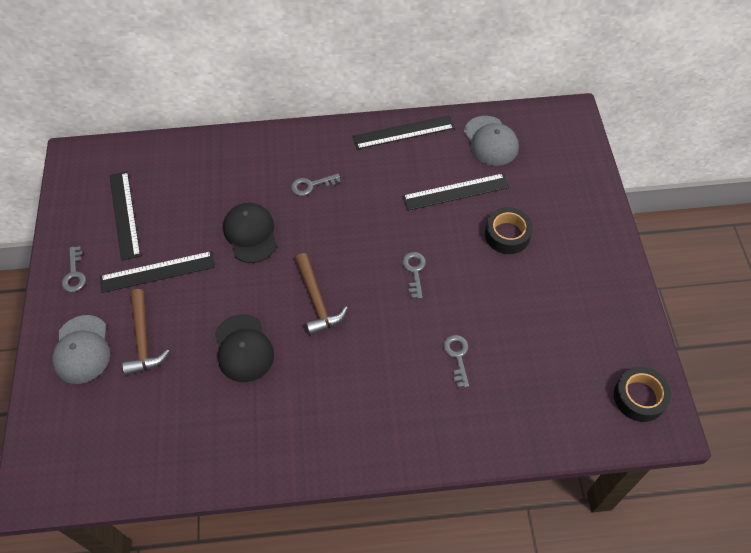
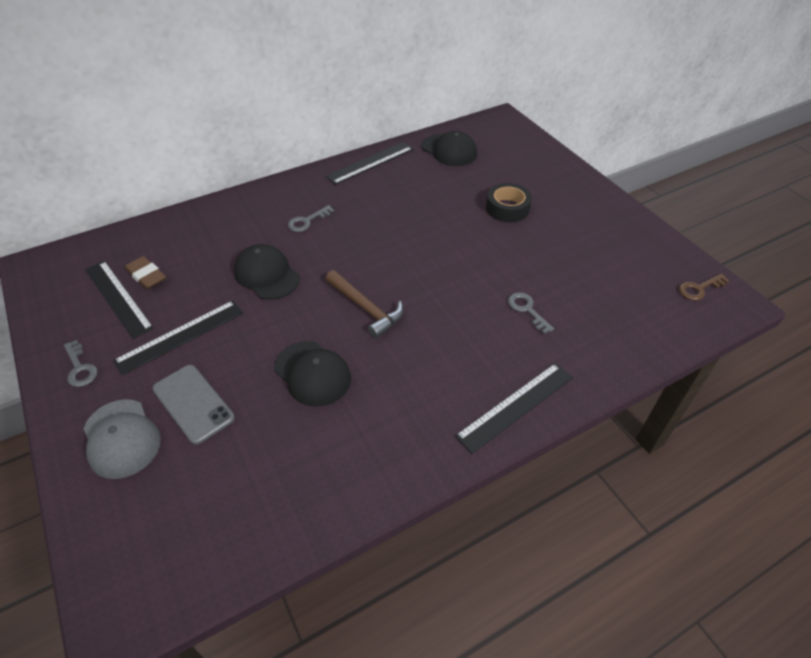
camera: 25 degrees left, 10 degrees down
brown hammer [122,289,170,376] -> grey phone [153,365,235,445]
black ruler [402,173,510,211] -> black ruler moved to [455,363,573,454]
grey key [402,252,426,299] -> none
grey cap [464,116,519,166] -> black cap [422,131,477,166]
black tape [614,367,671,422] -> brown key [679,274,729,301]
none -> brown eraser [125,256,166,289]

